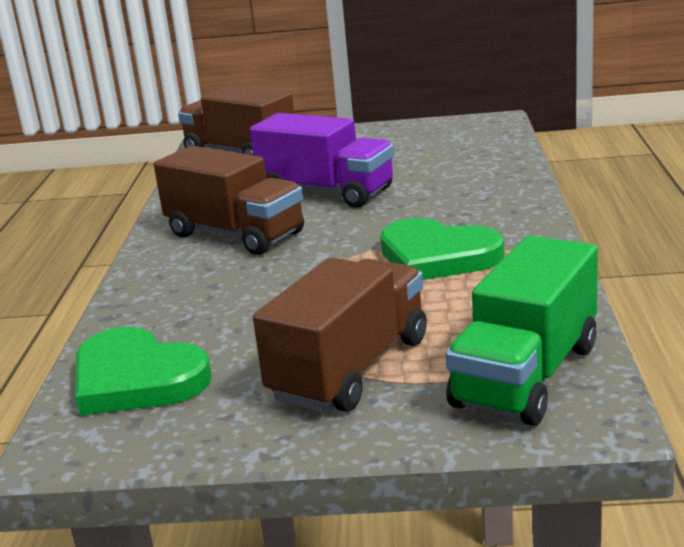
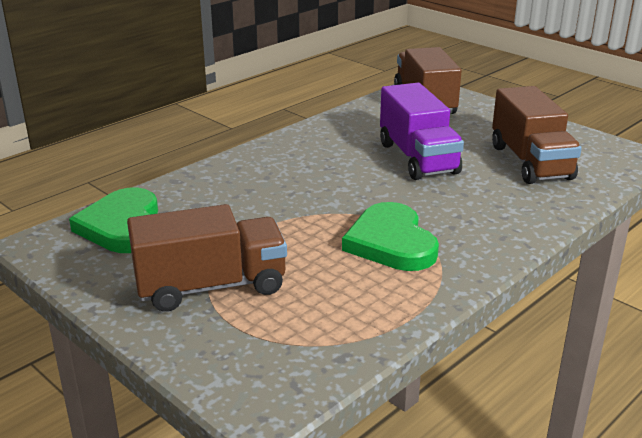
camera: 40 degrees right, 5 degrees up
brown truck [154,146,304,255] -> brown truck moved to [492,86,582,184]
green truck [446,235,598,426] -> none

